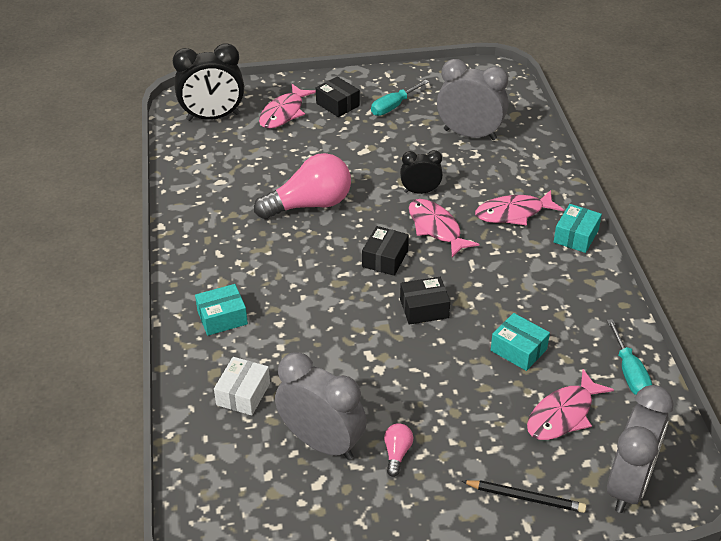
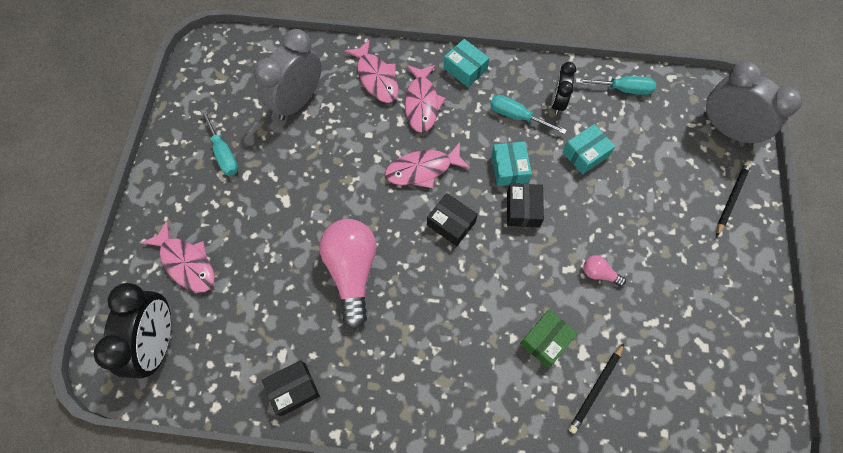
camera: 75 degrees left, 25 degrees up
turquoise box [195,284,248,336] -> turquoise box moved to [491,141,532,186]
white box [214,357,270,415] -> black pencil [568,343,624,434]
grey clock [275,352,367,460] -> none
black box [316,76,360,117] -> black box moved to [262,360,320,416]
pink light bulb [384,423,413,477] -> pink light bulb moved to [583,255,626,286]
black clock [400,150,443,194] -> black clock moved to [552,62,576,115]
pink fish [527,369,614,440] -> pink fish moved to [344,39,399,103]
none -> turquoise screwdriver [490,95,566,134]
none -> green box [520,310,578,368]

